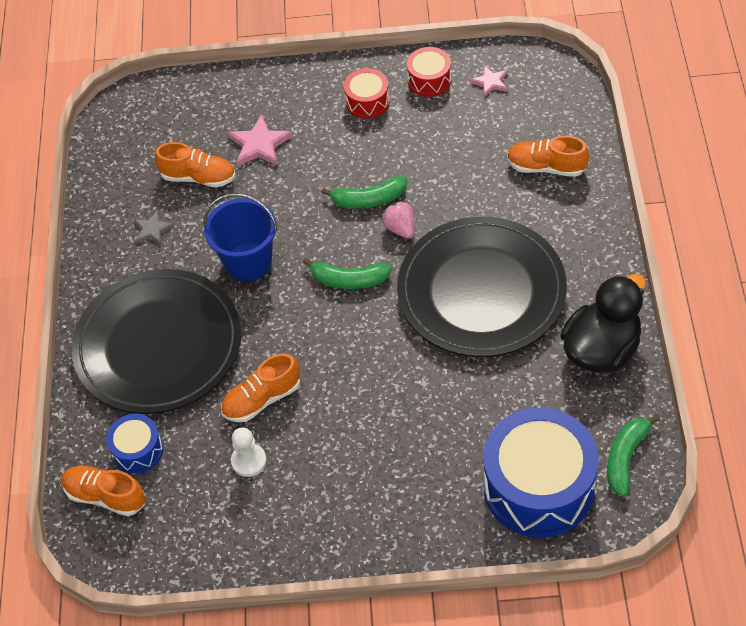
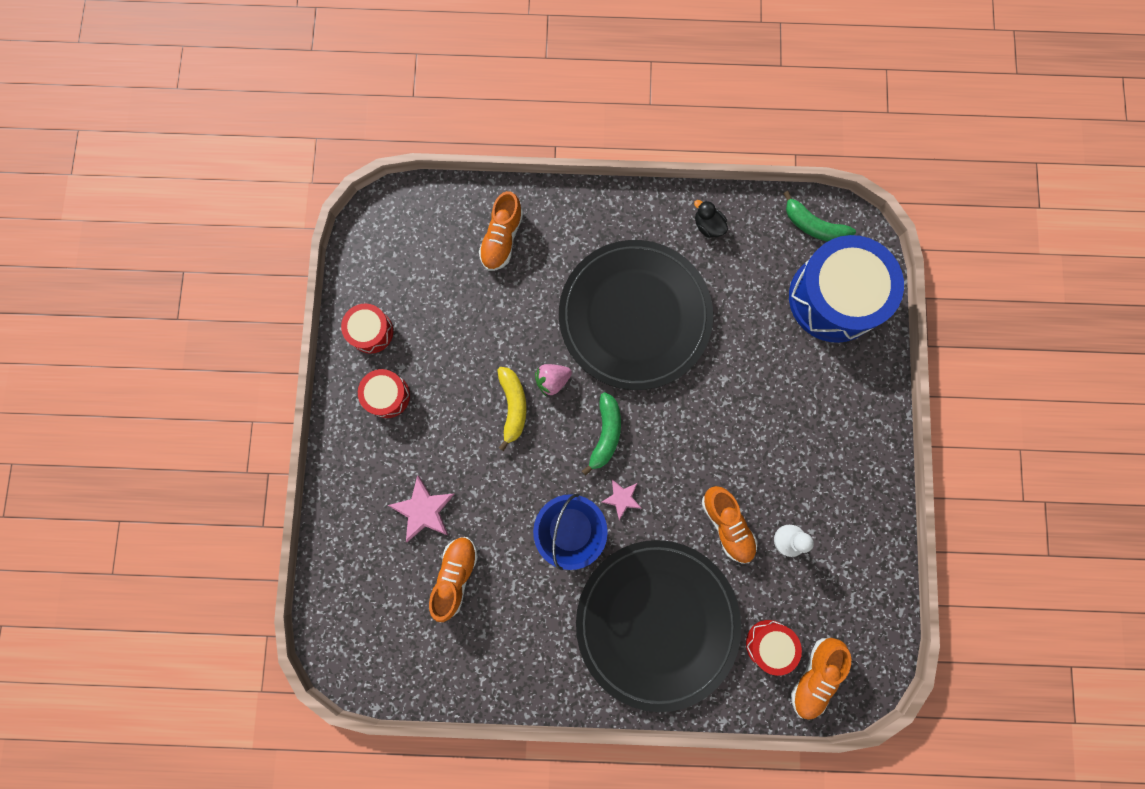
camera: 90 degrees left, 25 degrees up
blue drum [106,414,163,473] -> red drum [746,620,802,676]
grey star [134,210,175,245] -> none
green banana [321,176,407,209] -> yellow banana [497,367,527,451]
pink star [470,65,507,97] -> pink star moved to [601,480,641,520]
black duck [560,274,646,373] -> black duck [694,200,728,238], size x0.45

